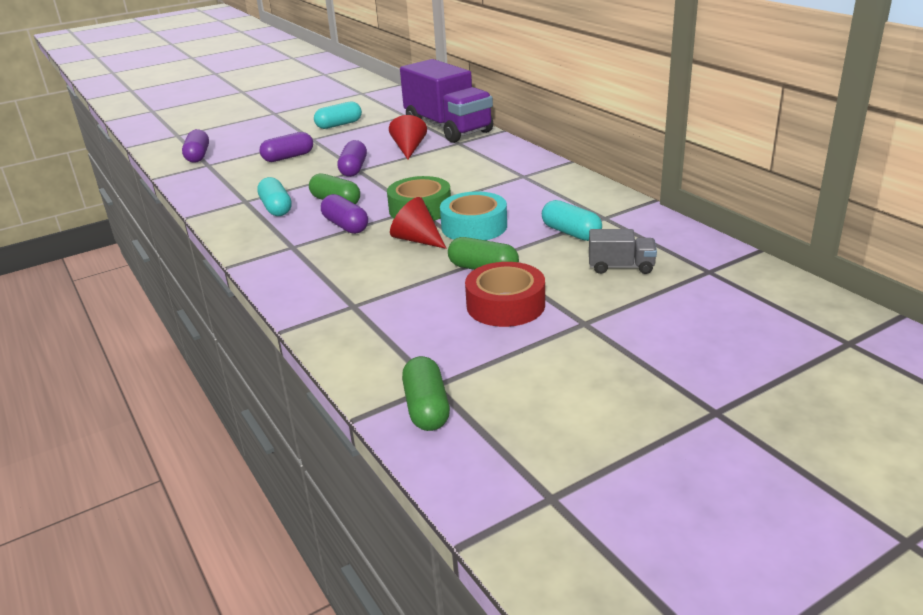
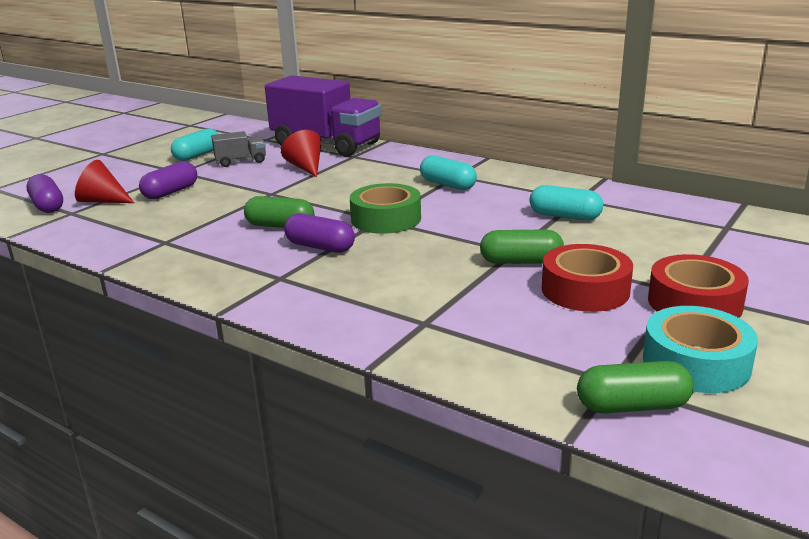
camera: 25 degrees left, 5 degrees down
turquoise capsule [257,177,292,216] -> turquoise capsule moved to [420,155,477,190]
purple capsule [337,140,367,177] -> none
red cone [390,197,447,249] -> red cone moved to [75,160,134,203]
green capsule [402,356,450,431] -> green capsule turned 60 degrees counterclockwise [577,361,694,413]
turquoise tape [440,191,507,240] -> turquoise tape moved to [643,306,758,393]
grey truck [589,229,657,274] -> grey truck moved to [211,131,266,167]
none -> red tape [648,254,749,318]

